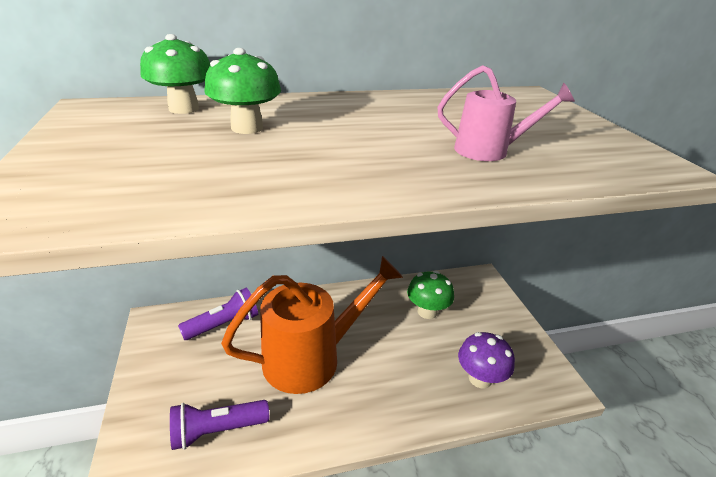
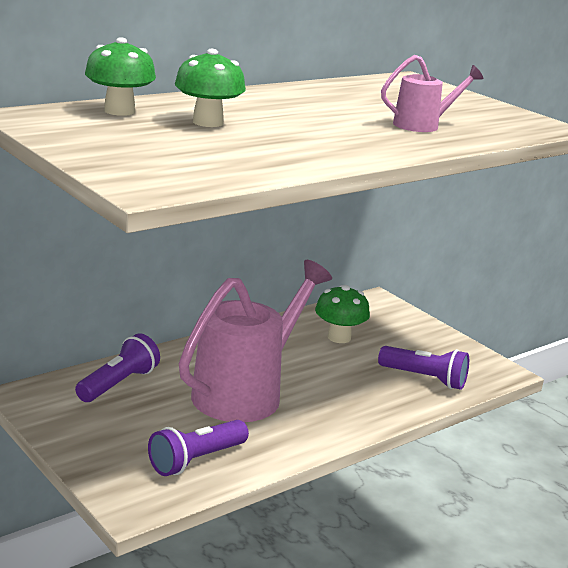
camera: 25 degrees left, 10 degrees down
orange watering can [221,256,403,394] -> pink watering can [179,260,332,422]
purple mushroom [458,332,515,389] -> purple flashlight [378,346,469,390]

